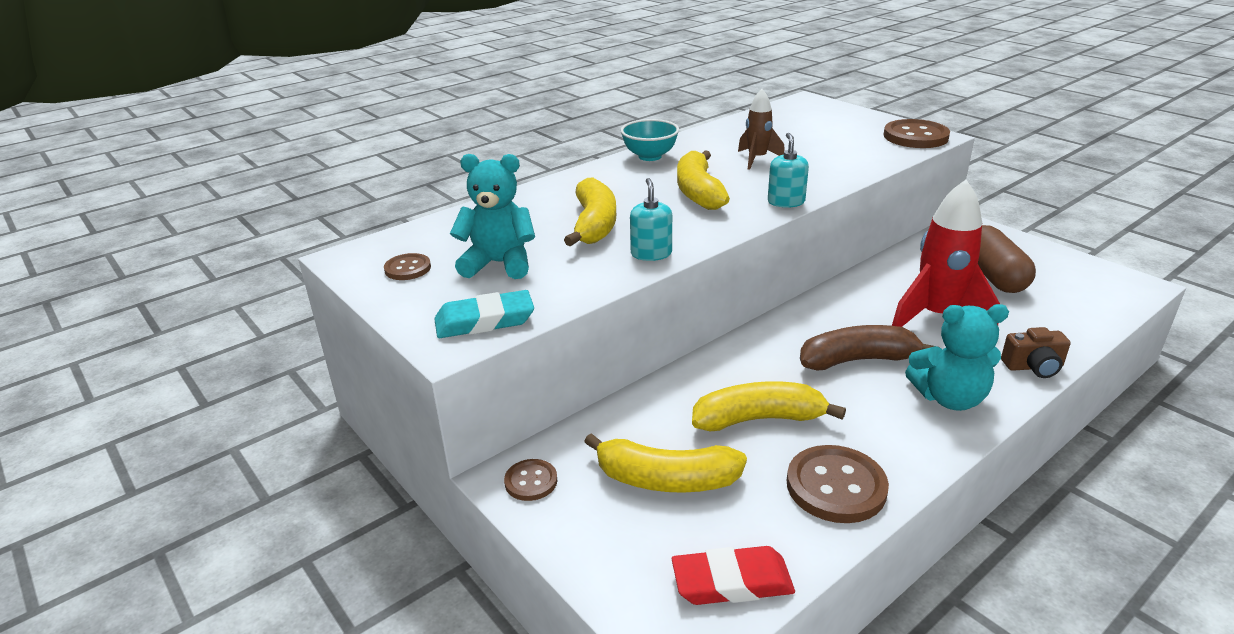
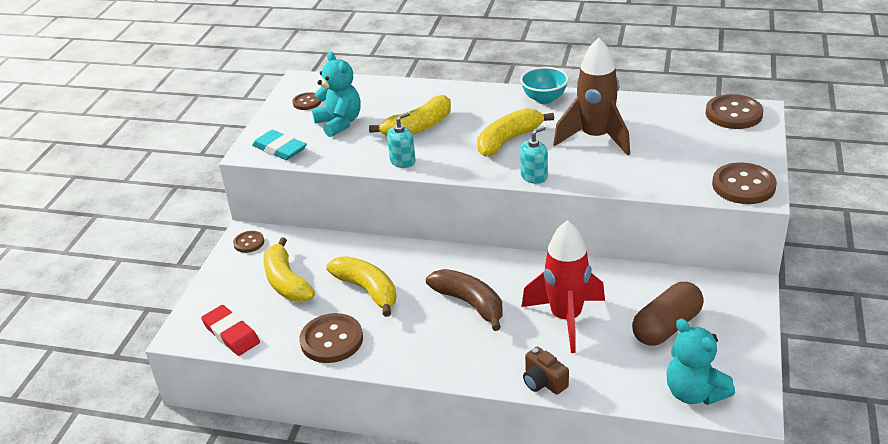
camera: 55 degrees right, 5 degrees up
brown rocket [738,89,785,170] -> brown rocket [553,38,630,156], size x1.80
turquoise teddy bear [905,304,1009,411] -> turquoise teddy bear moved to [666,318,735,405]
none -> brown button [706,94,763,129]

